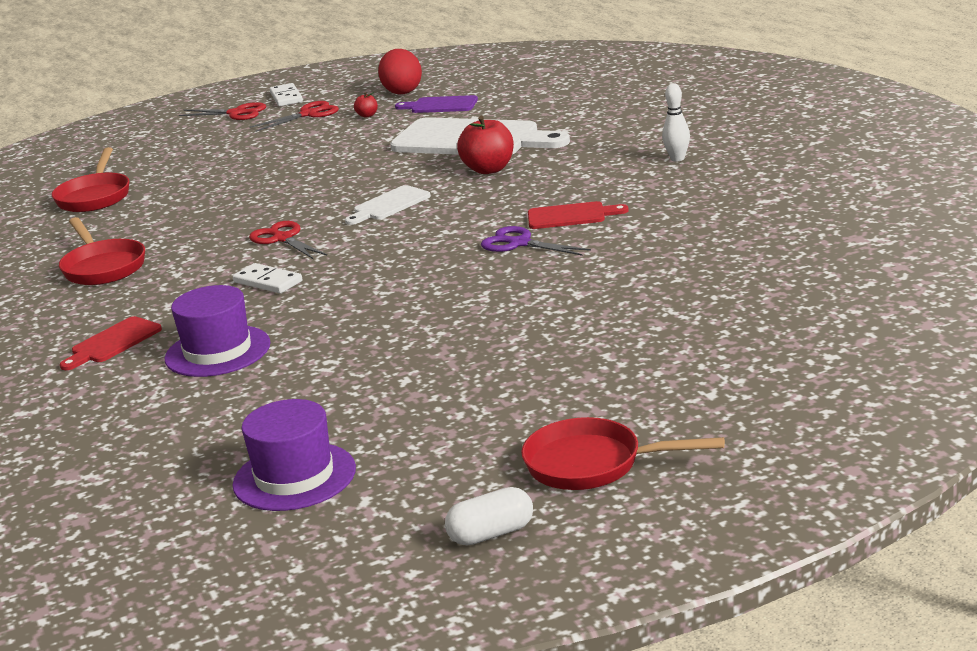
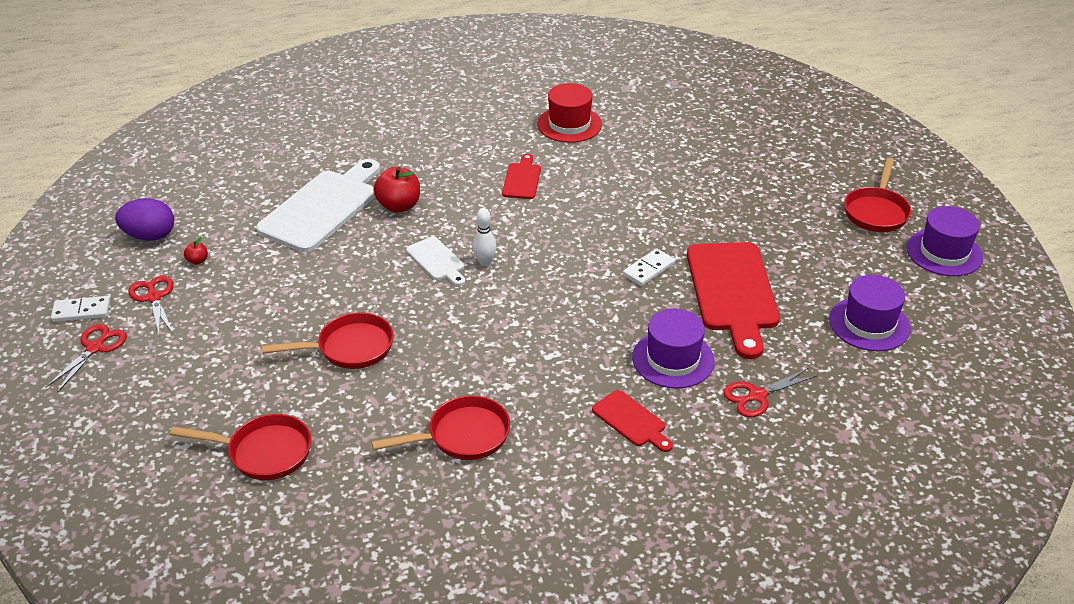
camera: 85 degrees left, 15 degrees up
white domino [233,263,302,293] -> white domino moved to [623,248,675,286]
red scissors [249,221,327,259] -> red scissors moved to [723,368,817,417]
red egg [378,49,422,94] -> purple egg [115,198,174,241]
purple cutting board [395,95,478,113] -> none
white capsule [445,487,533,545] -> purple hat [907,206,983,276]
purple scissors [481,226,591,256] -> none
white bowling pin [662,83,690,161] -> white bowling pin moved to [473,208,496,266]
none -> red pan [262,312,394,369]
none -> red hat [537,83,602,143]
none -> red cutting board [687,242,780,359]

